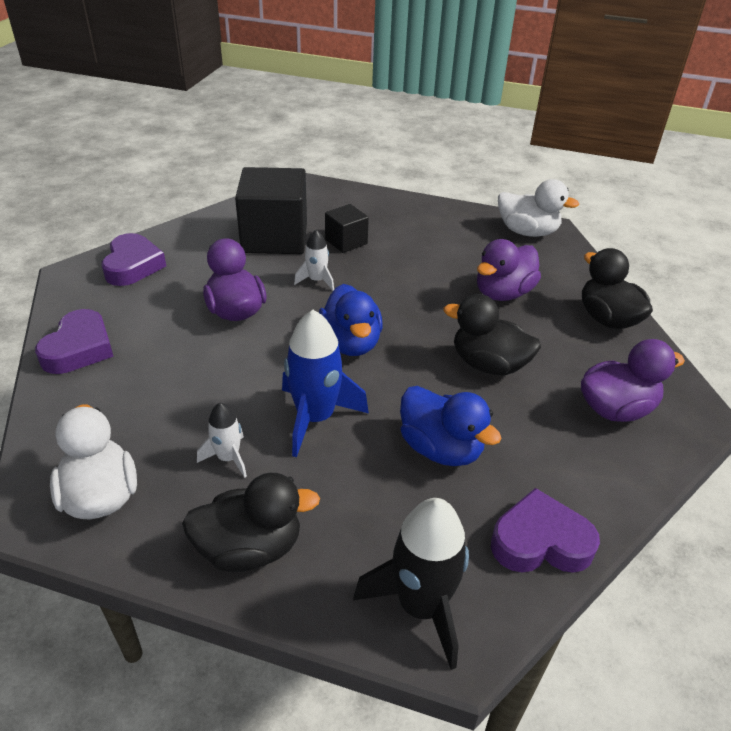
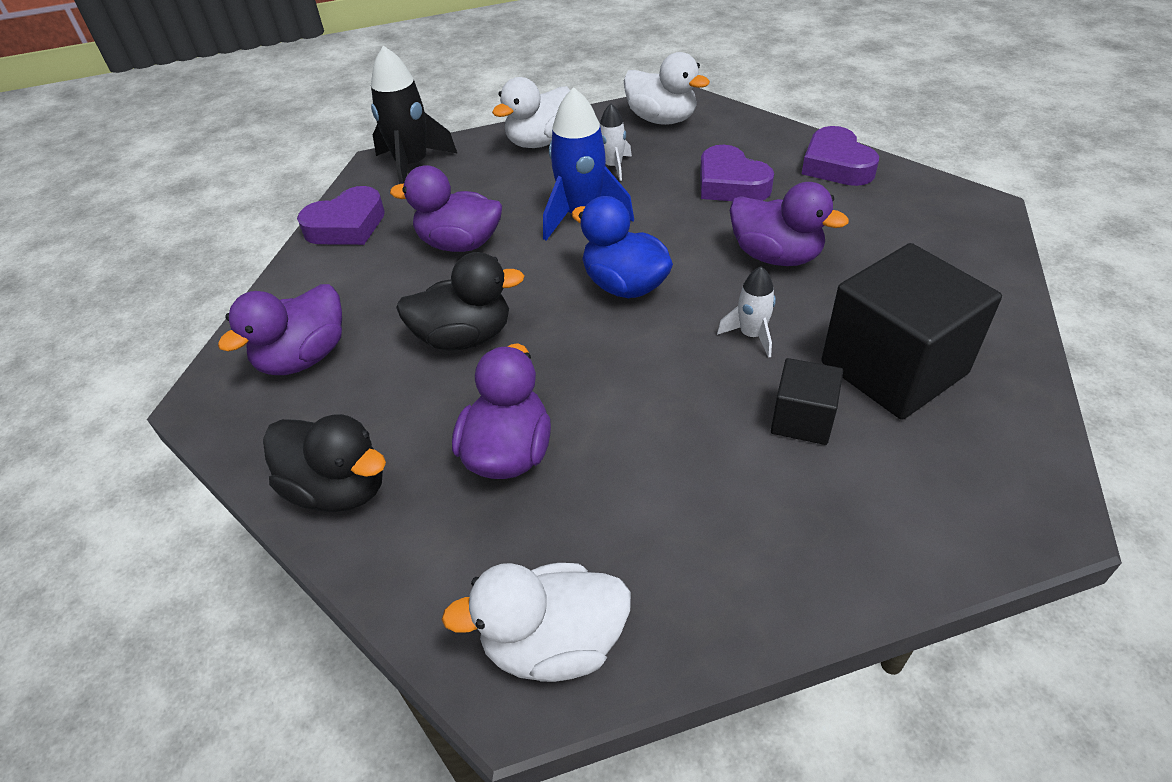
camera: 150 degrees right, 5 degrees up
purple heart [102,233,166,286] -> purple heart moved to [700,145,774,201]
black duck [182,473,320,572] -> white duck [492,77,570,148]
blue duck [400,386,502,466] -> purple duck [390,165,502,252]

